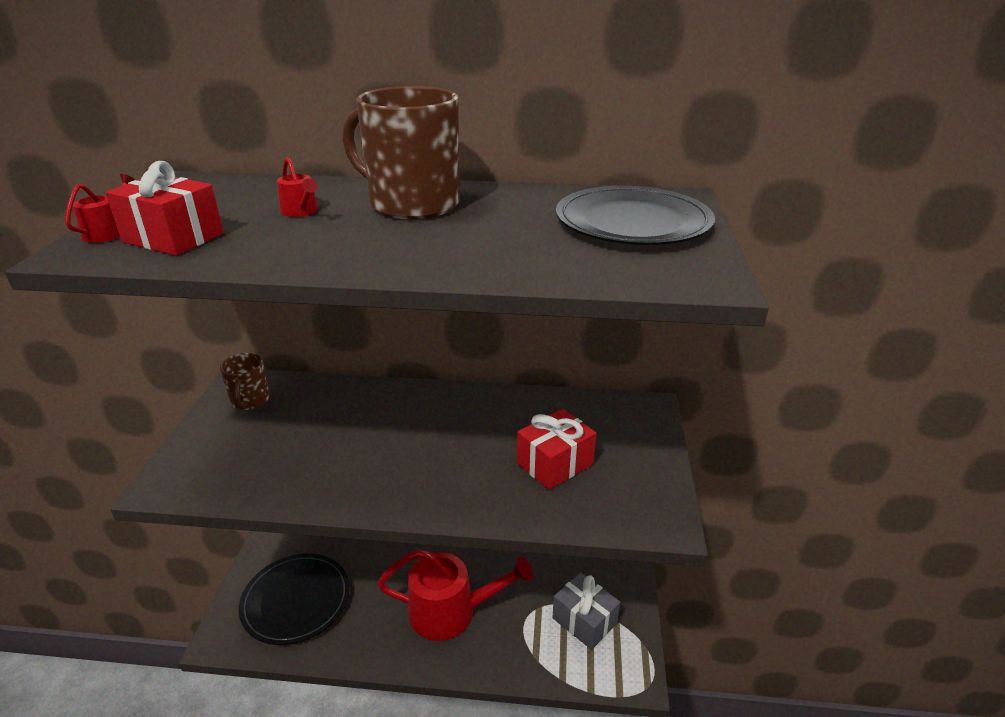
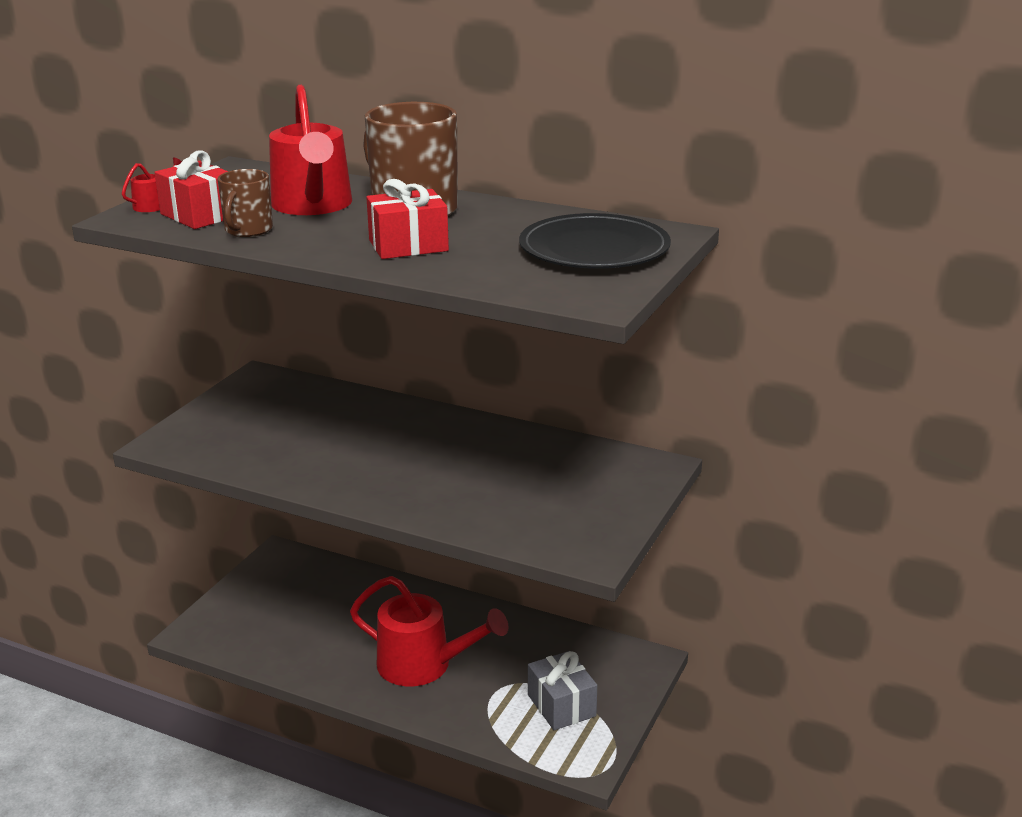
camera: 20 degrees right, 5 degrees down
brown mug [220,353,270,410] -> brown mug moved to [218,169,273,237]
black plate [239,553,350,645] -> none
red watering can [277,157,318,217] -> red watering can [269,85,352,215], size x2.41
red gift [517,409,596,490] -> red gift moved to [366,179,449,259]

